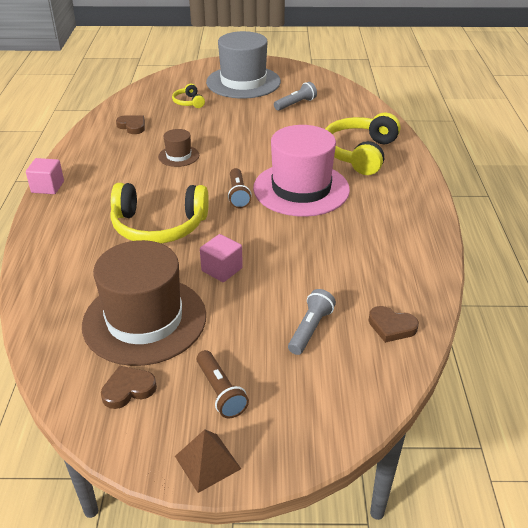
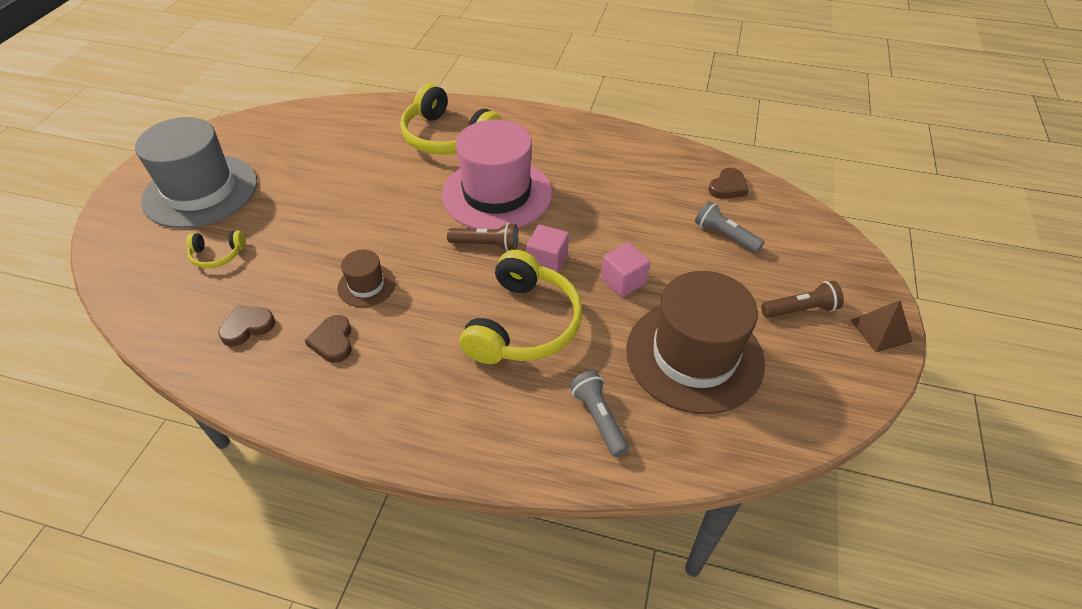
camera: 75 degrees left, 10 degrees up
pink cube [26,158,64,194] -> pink cube moved to [526,225,569,273]
brown heart [101,366,157,409] -> brown heart moved to [305,315,352,363]
grey flashlight [274,82,317,111] -> grey flashlight moved to [570,371,629,457]

